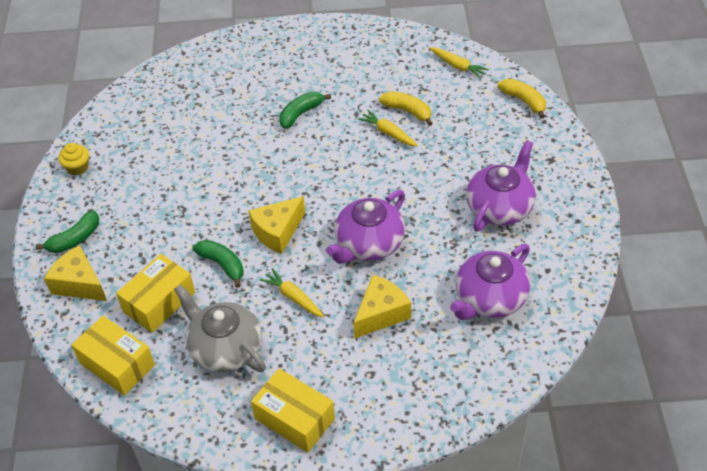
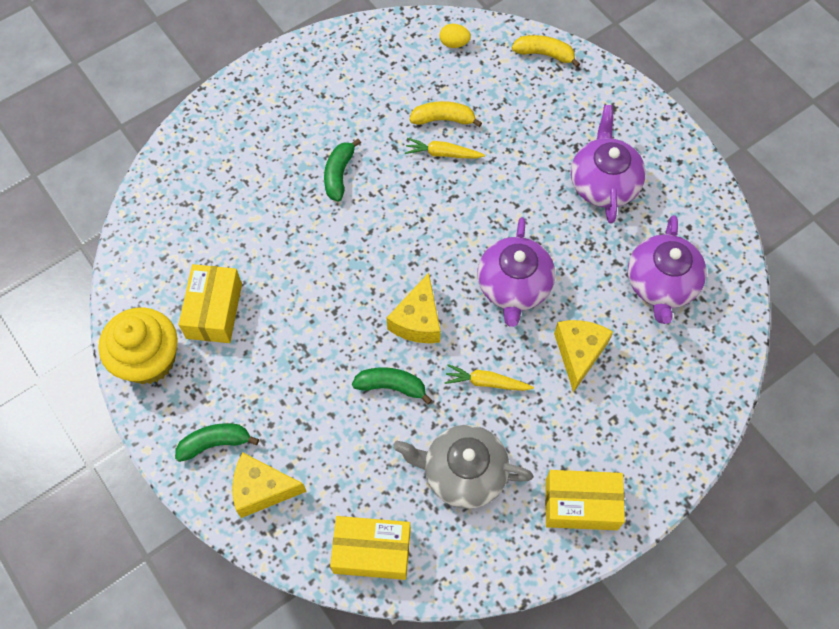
camera: 35 degrees left, 15 degrees up
green banana [36,211,99,253] -> green banana turned 120 degrees counterclockwise [175,423,259,462]
yellow cupcake [58,143,89,175] -> yellow cupcake [99,307,178,384], size x2.06
yellow box [116,254,195,333] -> yellow box moved to [178,264,242,343]
yellow carrot [429,47,489,79] -> yellow egg [440,24,471,48]

